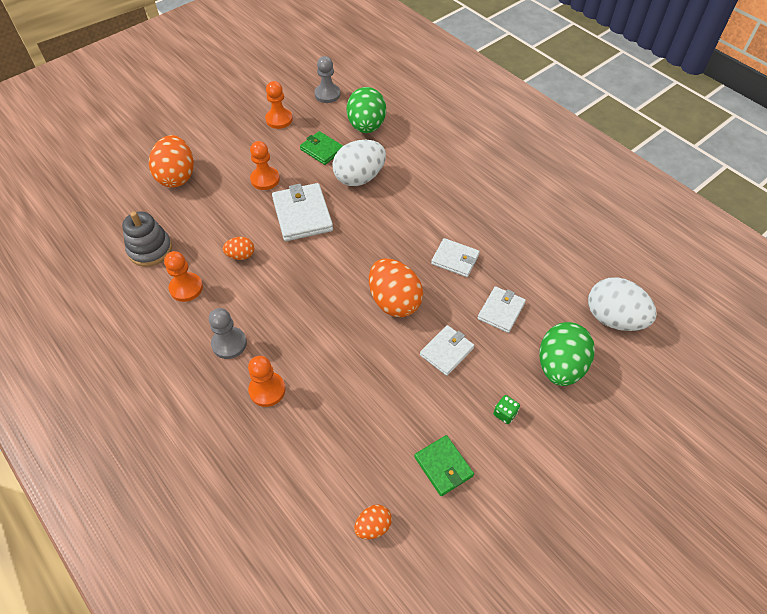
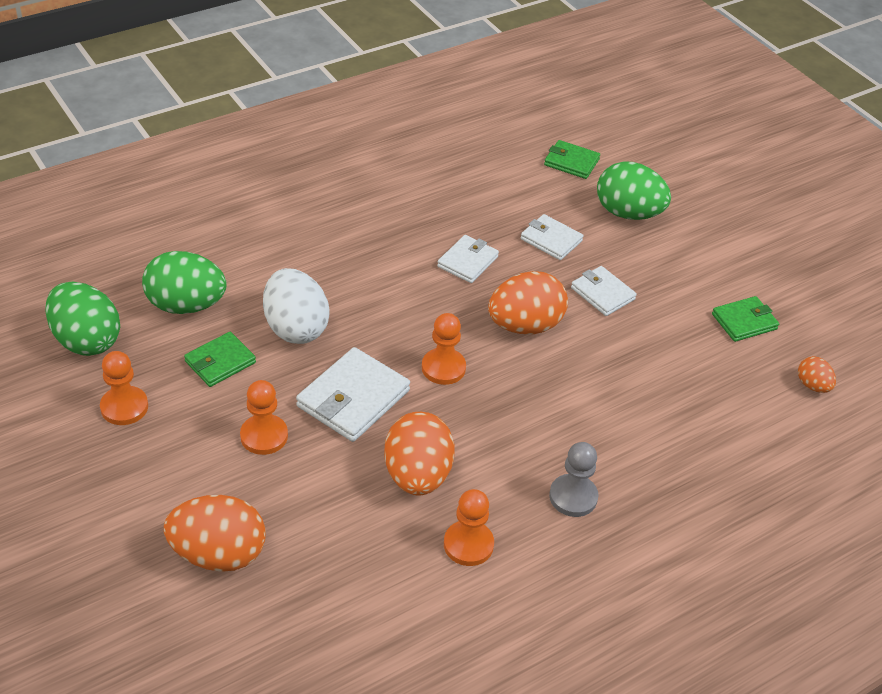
camera: 85 degrees left, 10 degrees down
grey stacking toy [122,212,172,266] -> none
orange egg [223,237,254,260] -> orange egg [384,412,455,496], size x1.99
orange pawn [248,356,286,407] -> orange pawn moved to [422,313,466,385]
white wallet [272,183,333,241] -> white wallet turned 45 degrees counterclockwise [296,347,410,442]
grey pawn [314,56,341,103] -> green egg [46,282,120,356]
green dice [493,395,520,424] -> none
white egg [588,277,657,331] -> green wallet [544,140,600,179]

